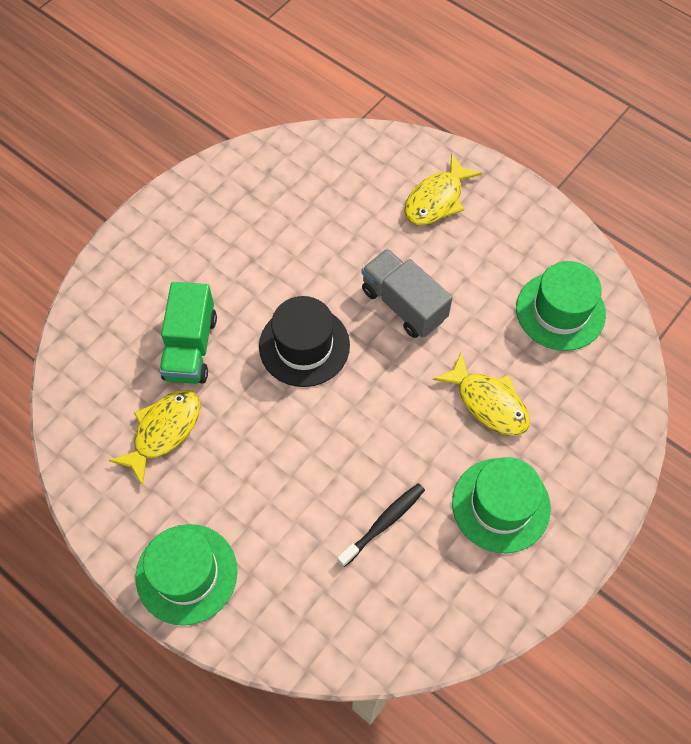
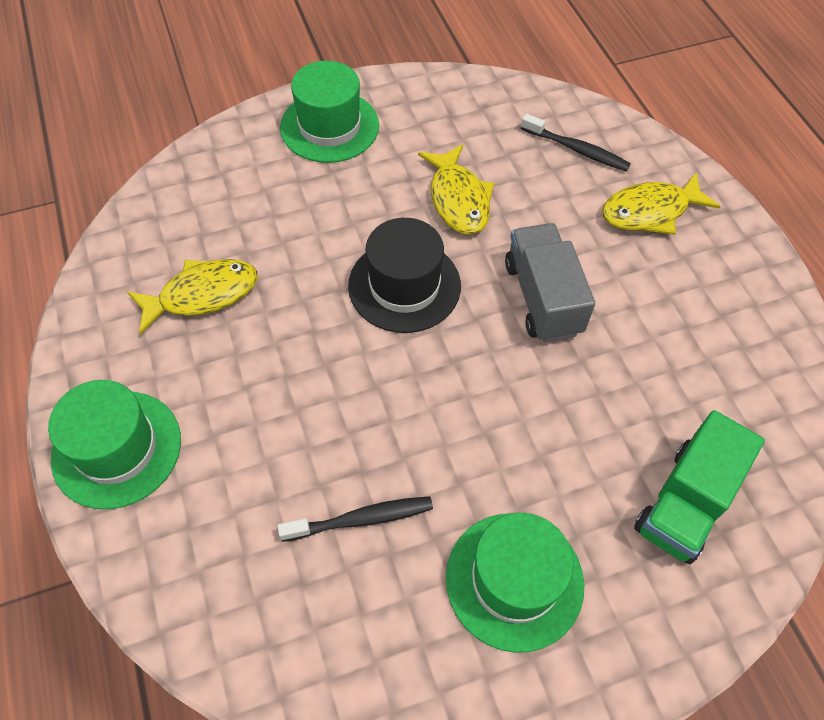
camera: 30 degrees right, 5 degrees down
green truck [159,282,217,384] -> green truck moved to [634,410,765,564]
yellow fish [433,353,530,436] -> yellow fish moved to [418,144,494,234]
green hat [516,261,606,351] -> green hat moved to [280,61,379,163]
none -> black toothbrush [521,113,631,171]

